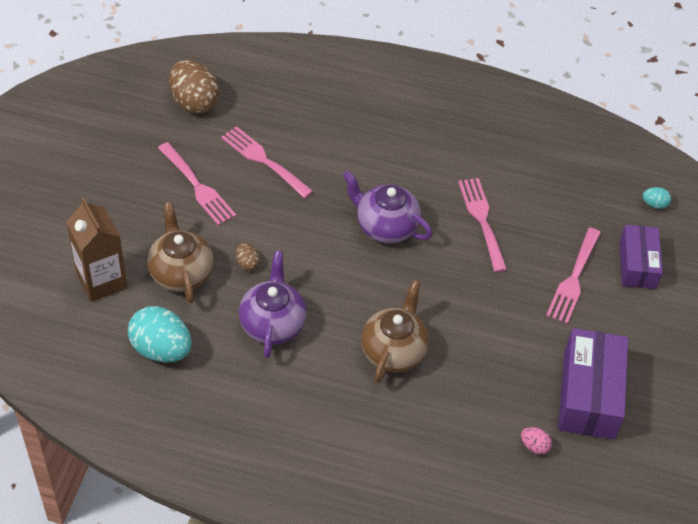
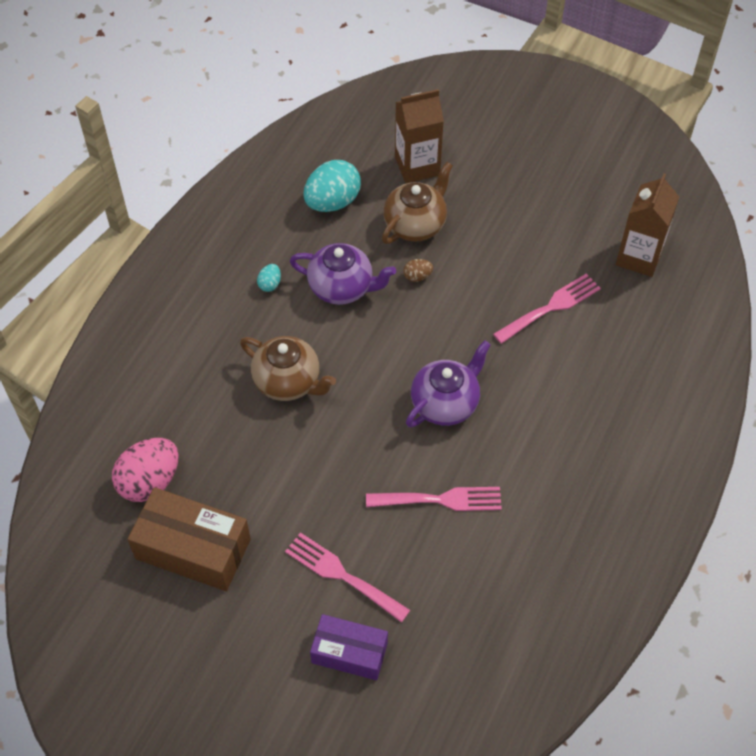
camera: 105 degrees right, 5 degrees up
brown teapot [147,201,214,303] -> brown teapot turned 45 degrees counterclockwise [382,162,453,244]
pink fork [158,142,236,226] -> none
brown egg [169,60,219,114] -> brown carton [616,173,679,277]
pink egg [521,427,552,455] -> pink egg [112,438,179,502], size x2.20
purple box [558,328,628,440] -> brown box [127,487,251,591]
turquoise egg [642,187,671,209] -> turquoise egg moved to [257,264,281,292]

